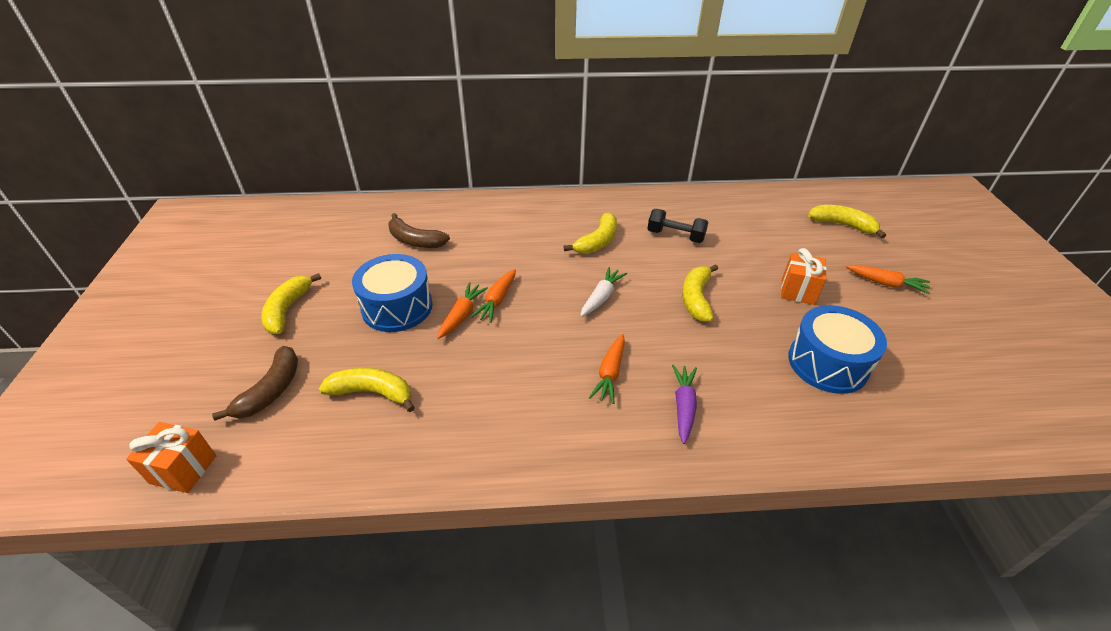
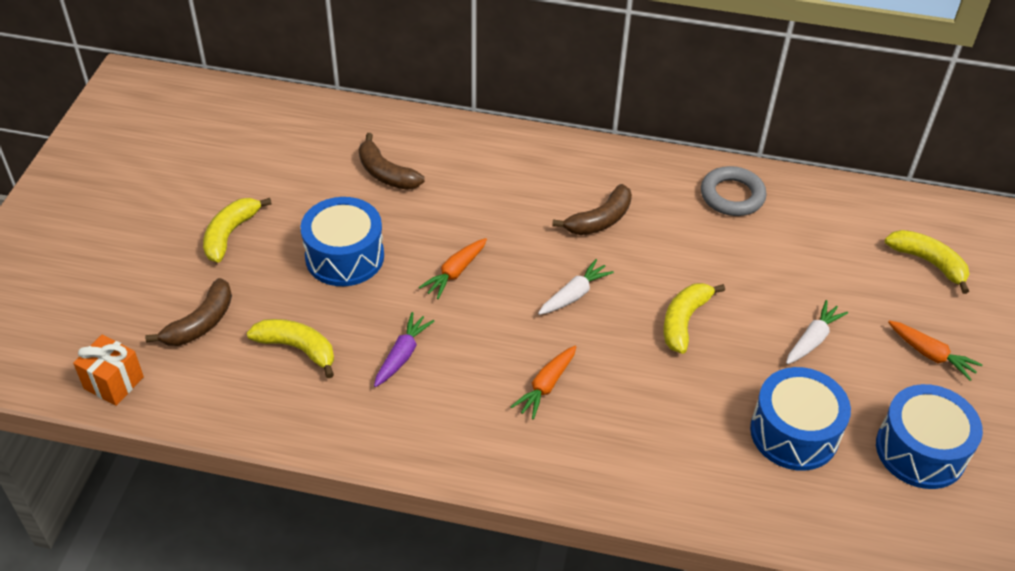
camera: 15 degrees right, 5 degrees up
orange carrot [437,282,488,339] -> none
yellow banana [563,212,617,254] -> brown banana [552,184,632,235]
black dumbbell [648,209,708,243] -> none
purple carrot [672,364,697,444] -> purple carrot moved to [374,312,435,387]
orange gift [781,248,827,305] -> white carrot [786,300,848,364]
none -> grey ring [701,166,767,216]
none -> blue drum [876,384,983,489]

